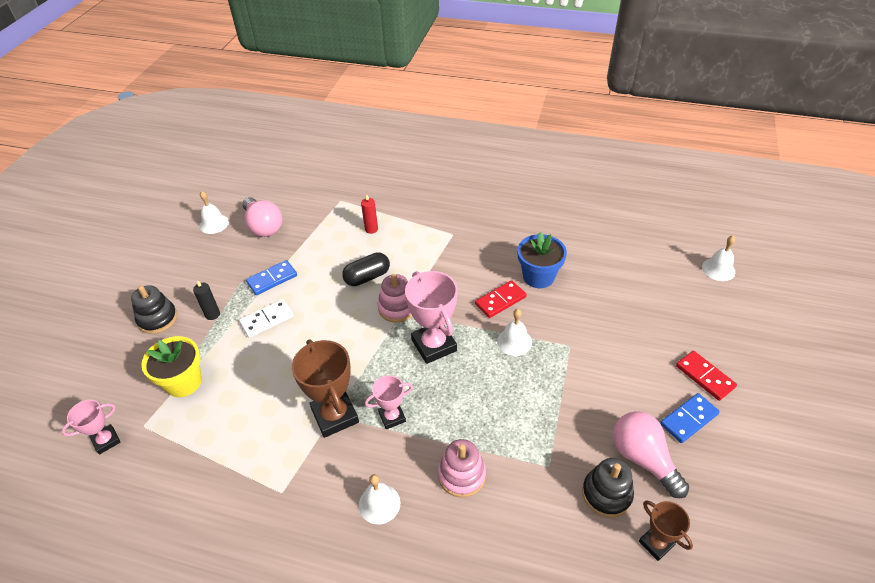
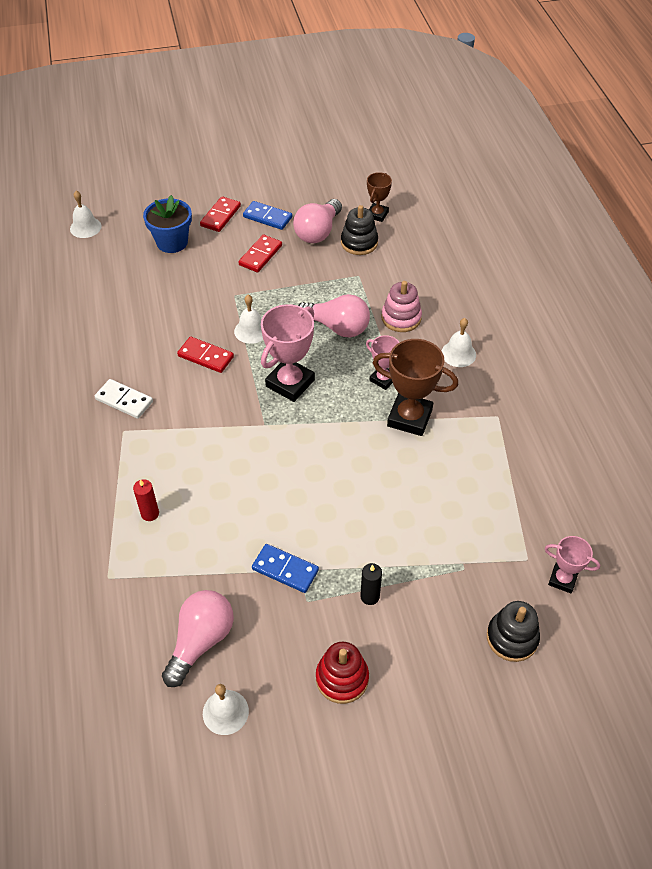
camera: 120 degrees left, 5 degrees up
black stacking toy [131,285,177,334] -> black stacking toy moved to [487,601,540,662]
yellow flower pot [141,336,202,397] -> none
white domino [239,299,294,338] -> white domino moved to [95,379,153,419]
brown trophy [292,339,359,438] -> brown trophy turned 75 degrees clockwise [373,339,458,436]
black capsule [342,252,390,286] -> none
pink stacking toy [377,274,412,323] -> none
blue flower pot [517,232,567,288] -> blue flower pot moved to [143,195,192,253]
none -> red domino [239,235,282,272]
none -> pink light bulb [298,294,370,337]
none -> red stacking toy [316,642,369,704]

